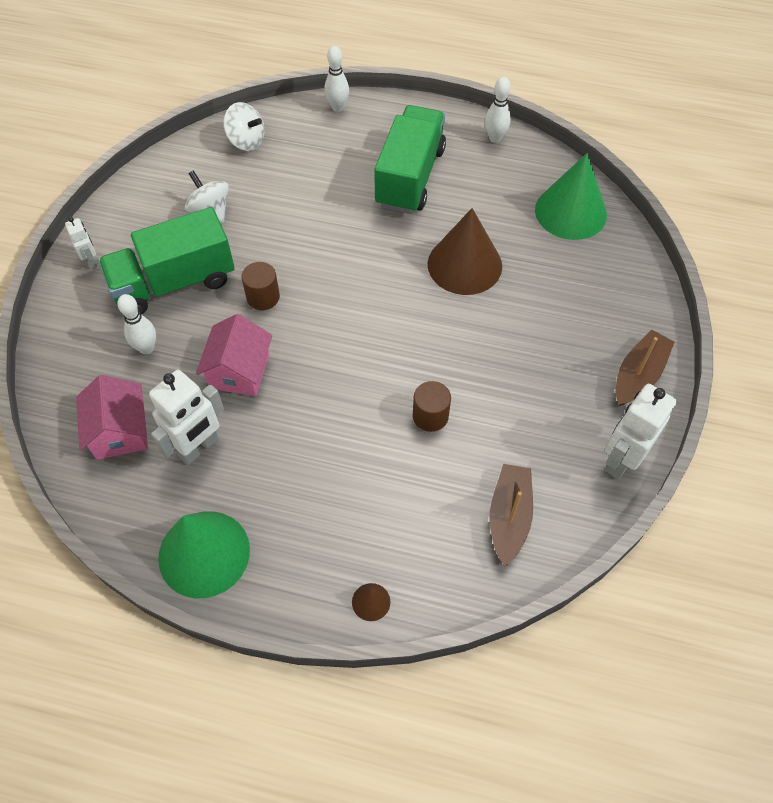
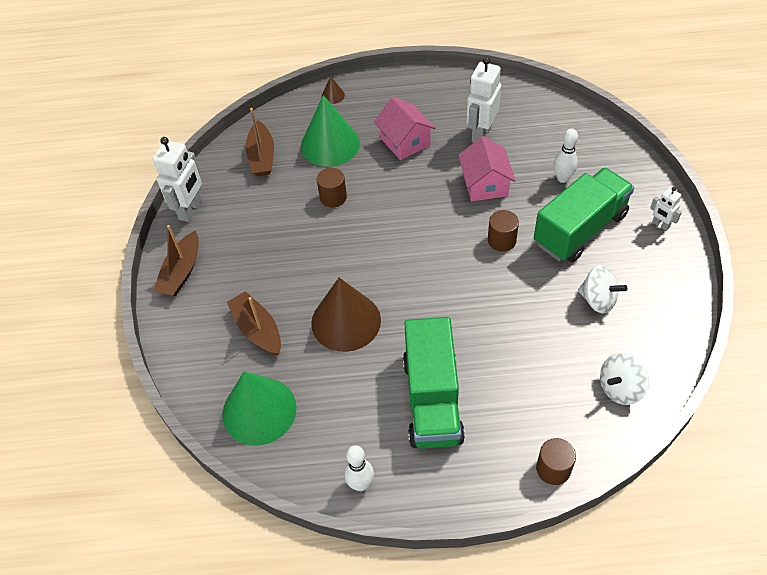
camera: 165 degrees right, 5 degrees down
pink house [76,375,148,460] -> pink house moved to [374,97,436,160]
green cone [158,511,250,598] -> green cone moved to [301,95,360,167]
white spinning top [223,102,265,151] -> white spinning top turned 45 degrees counterclockwise [600,353,649,405]
white bowling pin [324,46,349,112] -> brown cylinder [536,438,576,485]
none -> brown boat [227,291,281,356]

